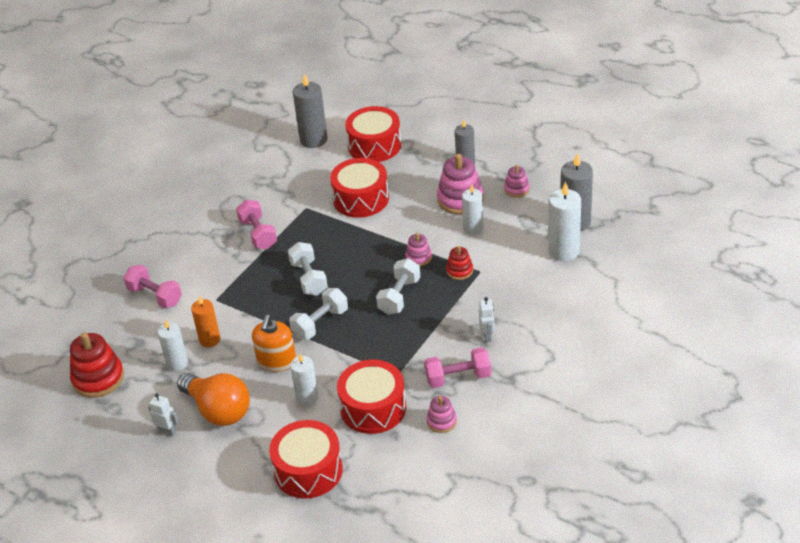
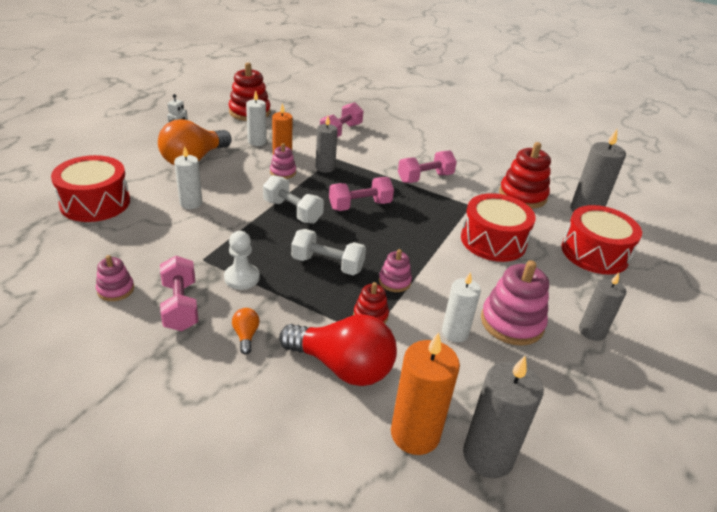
camera: 80 degrees right, 5 degrees down
orange soap dispenser [252,315,296,372] -> none
white dumbbell [288,242,328,296] -> pink dumbbell [329,177,394,211]
red drum [337,360,406,434] -> none
white robot [479,297,495,342] -> orange light bulb [232,308,259,355]
pink stacking toy [504,165,529,198] -> pink stacking toy moved to [270,143,296,179]
white candle [548,181,581,261] -> orange candle [391,332,460,455]
none -> white pawn [224,231,260,290]
none -> red light bulb [279,314,397,386]
none -> grey candle [316,116,338,173]
none -> red stacking toy [499,142,551,209]

